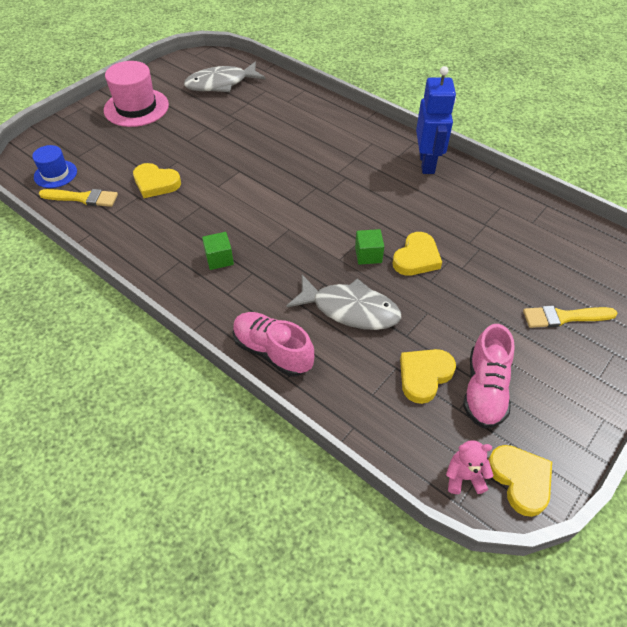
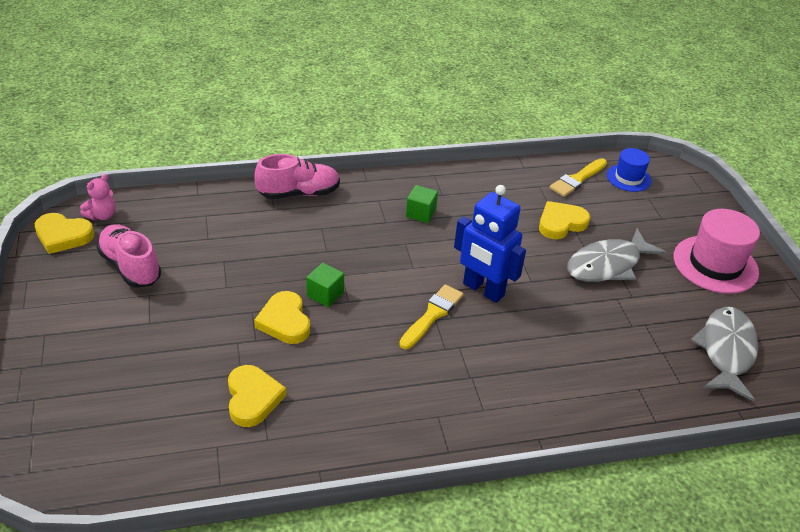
camera: 125 degrees right, 10 degrees down
grey fish [287,275,401,330] -> grey fish moved to [567,228,666,282]
yellow heart [400,349,456,404] -> yellow heart moved to [228,365,286,427]
blue robot [416,66,456,174] -> blue robot moved to [454,185,526,303]
yellow brush [523,305,618,328] -> yellow brush moved to [399,284,463,349]

